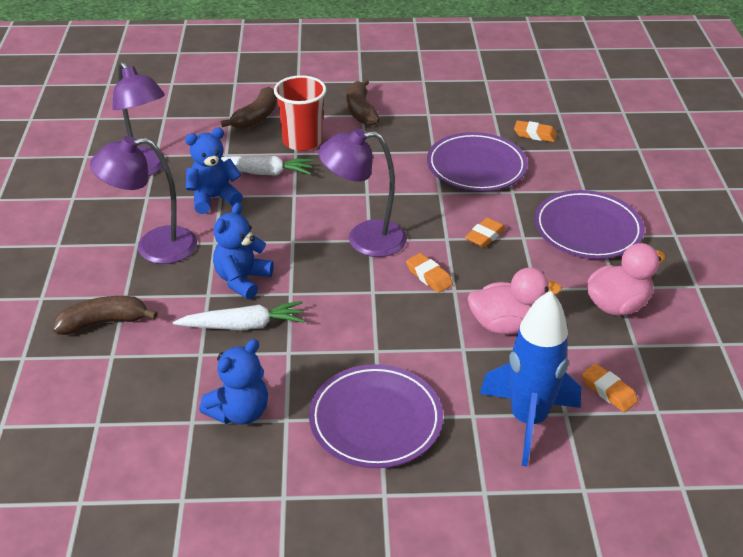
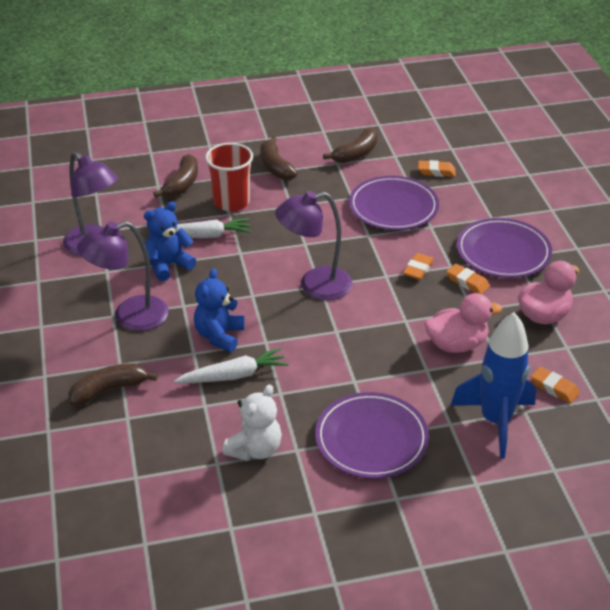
camera: 10 degrees left, 0 degrees up
blue teddy bear [199,339,268,424] -> white teddy bear [222,384,282,461]
orange eraser [406,253,453,293] -> orange eraser moved to [446,264,490,294]
none -> brown banana [323,128,378,163]

